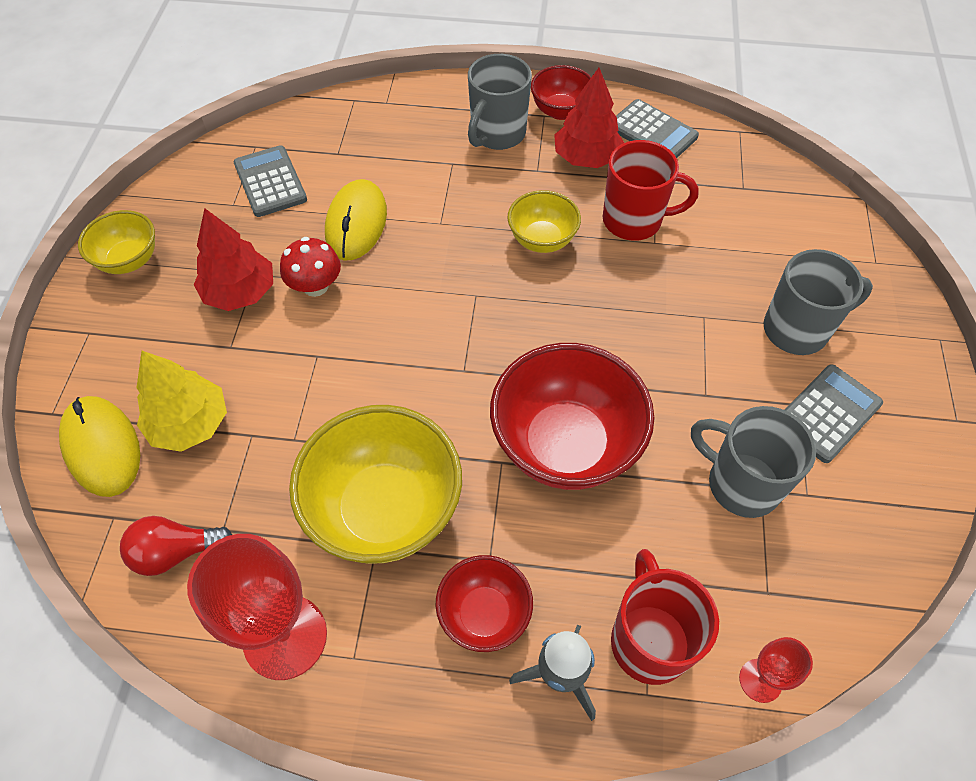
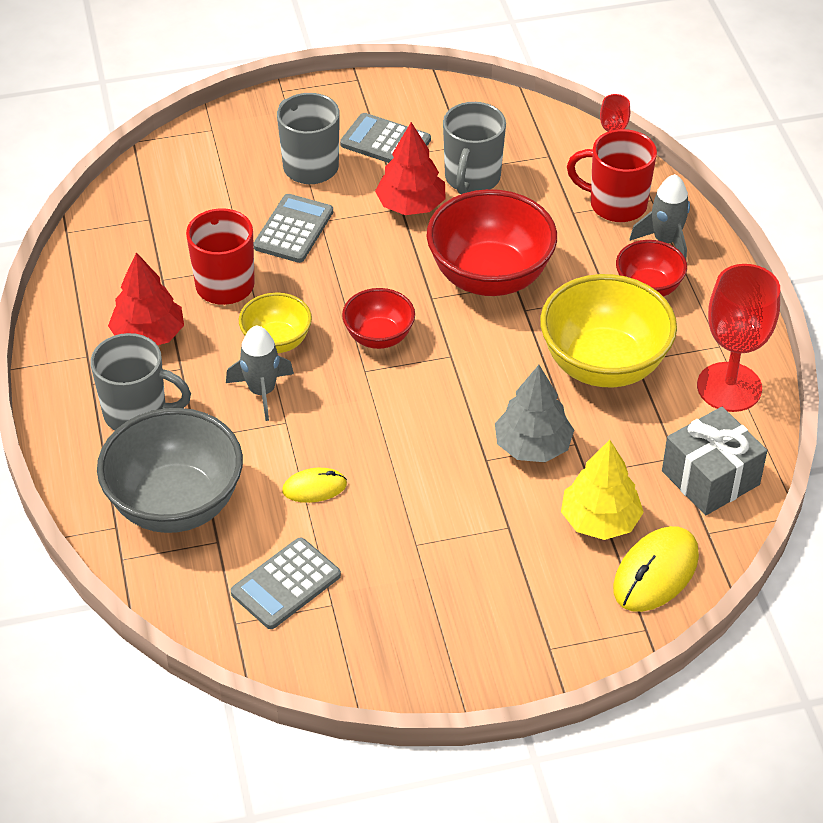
camera: 110 degrees left, 10 degrees down
yellow bowl [78,210,155,274] -> none
red light bulb [120,516,232,576] -> grey gift [662,407,767,515]
red tree [194,208,273,311] -> red tree moved to [375,122,446,215]
red mushroom [280,237,341,297] -> none
yellow mouse [325,179,387,261] -> yellow mouse [282,468,347,503], size x0.58
red bowl [531,65,591,120] -> red bowl moved to [342,288,415,349]
red mug [611,549,719,685] -> red mug turned 45 degrees clockwise [567,129,657,222]
grey calculator [616,99,699,158] -> grey calculator moved to [253,194,333,263]
none -> grey bowl [97,408,243,533]
none -> grey rocket [226,326,294,421]
none -> grey tree [495,365,574,462]

